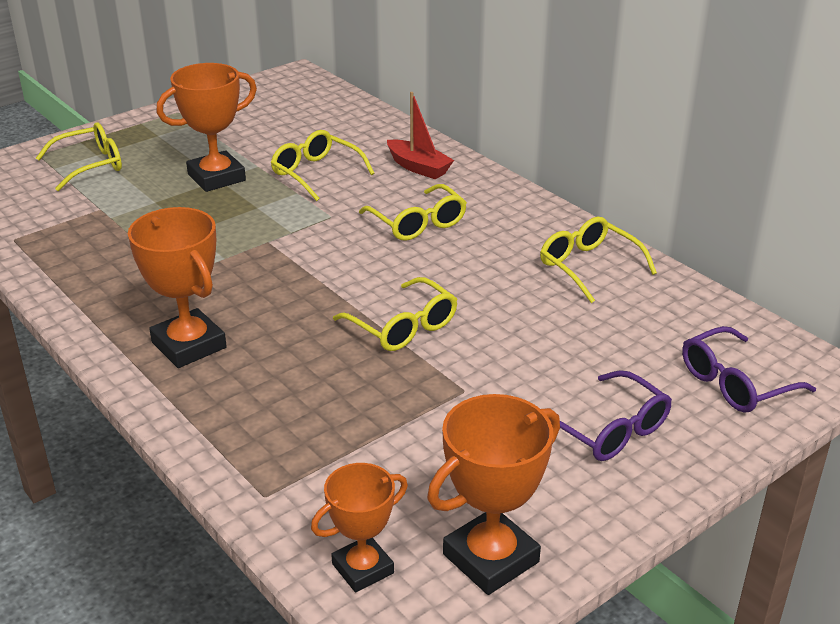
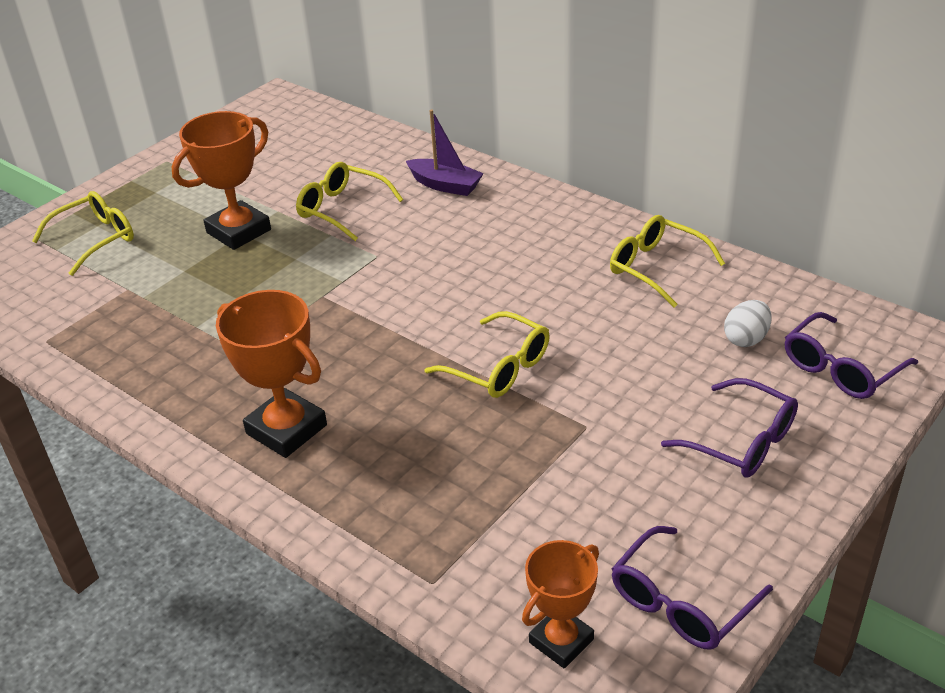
camera: 10 degrees left, 5 degrees up
yellow glasses [359,184,467,241] -> none
red boat [387,92,454,179] -> purple boat [406,109,484,196]
orange trophy [427,394,560,595] -> purple glasses [612,526,773,650]
none -> white egg [724,300,772,347]

